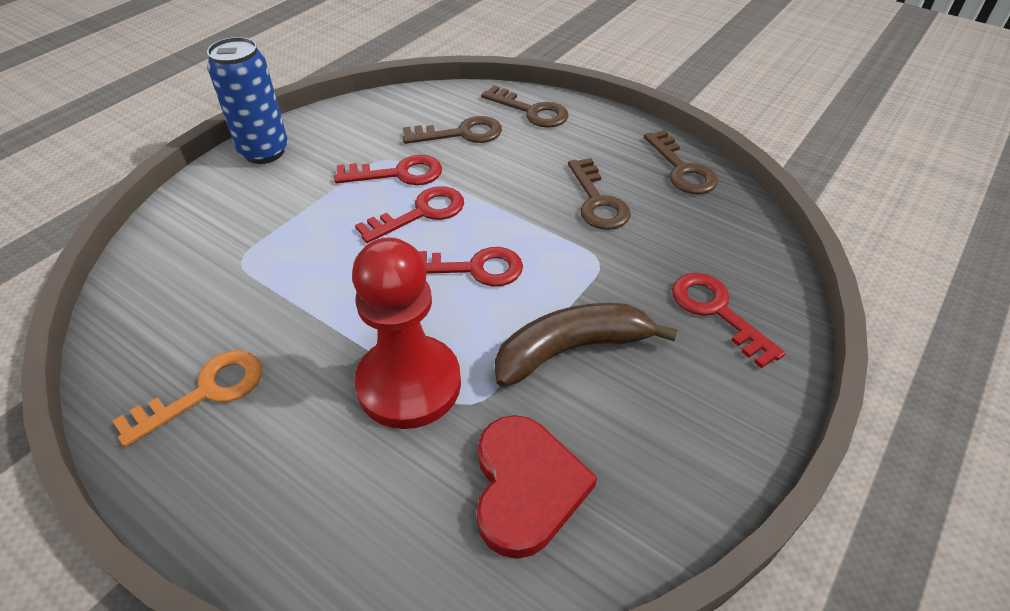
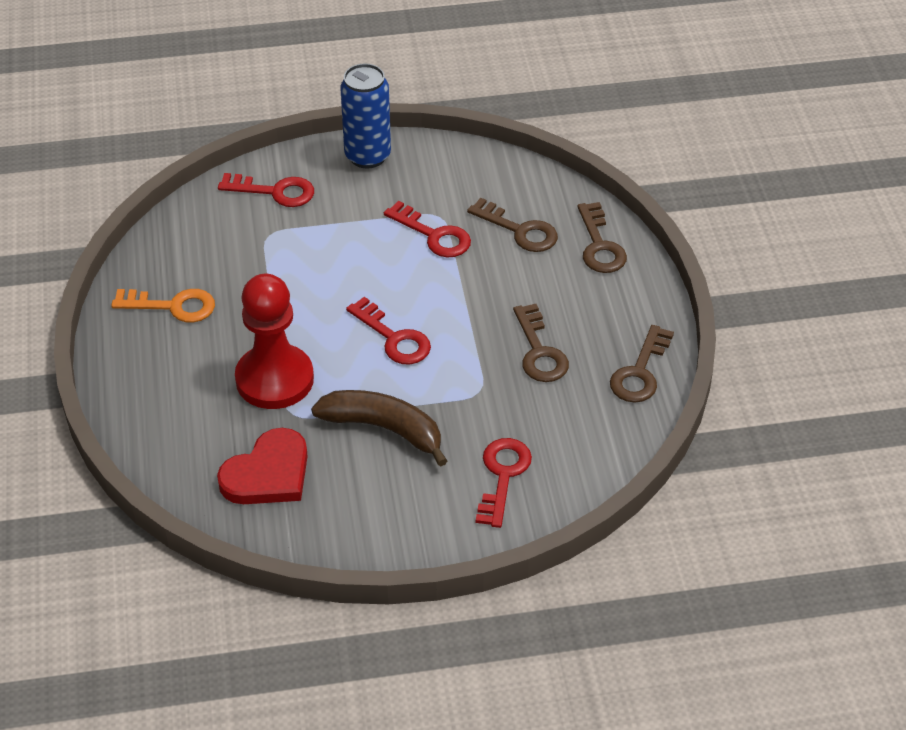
camera: 45 degrees right, 0 degrees up
red key [355,186,464,243] -> red key moved to [218,173,314,207]
brown key [568,158,631,230] -> brown key turned 45 degrees counterclockwise [513,304,569,382]

